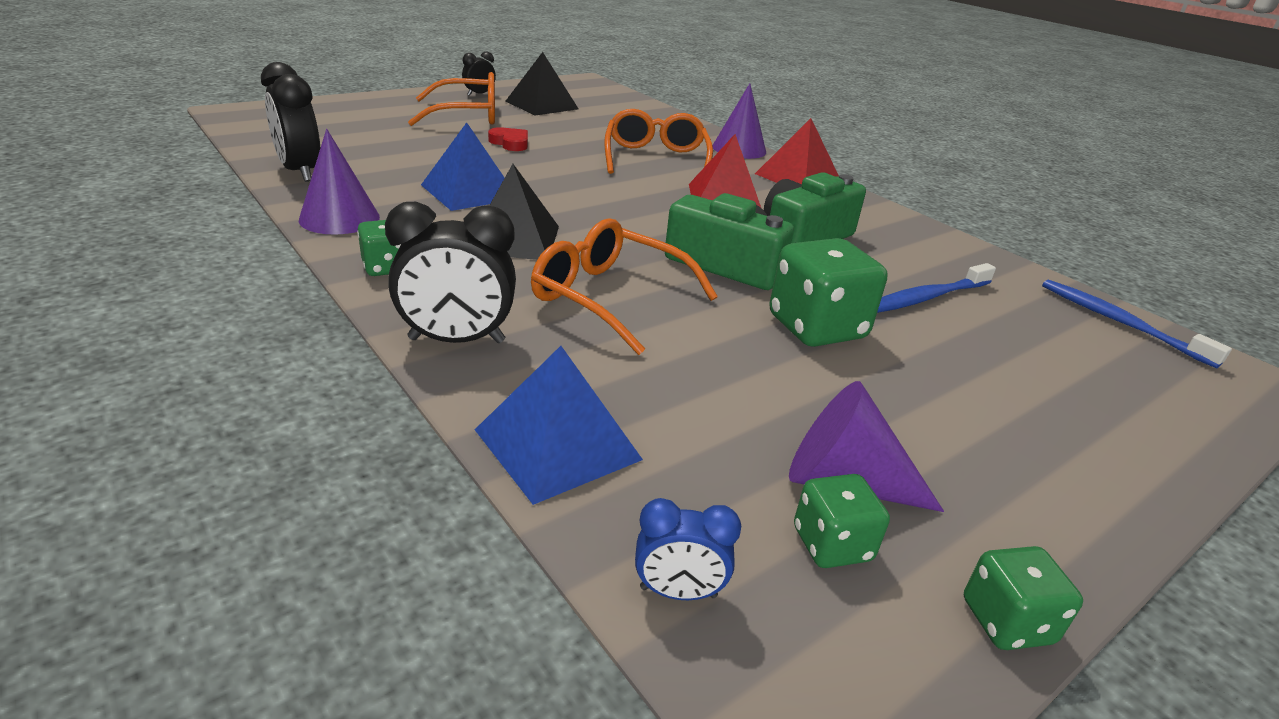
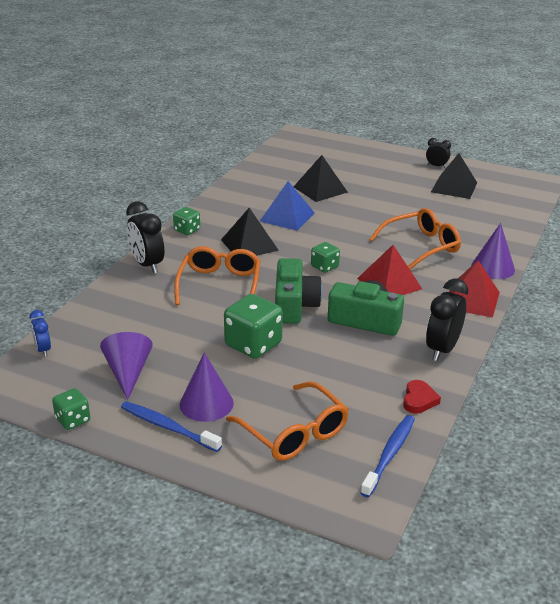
camera: 65 degrees right, 0 degrees up
black clock [261,62,320,182] -> black clock moved to [426,278,468,361]
purple cone [299,129,380,235] -> purple cone moved to [180,353,234,422]
orange glasses [408,72,495,126] -> orange glasses moved to [226,381,349,461]
blue pyramid [475,346,643,505] -> none
red heart [488,127,528,151] -> red heart moved to [403,380,441,414]
green dice [794,474,890,568] -> green dice moved to [311,242,340,273]
blue toothbrush [877,263,996,313] -> blue toothbrush moved to [121,401,222,452]
none -> black pyramid [294,155,348,202]

